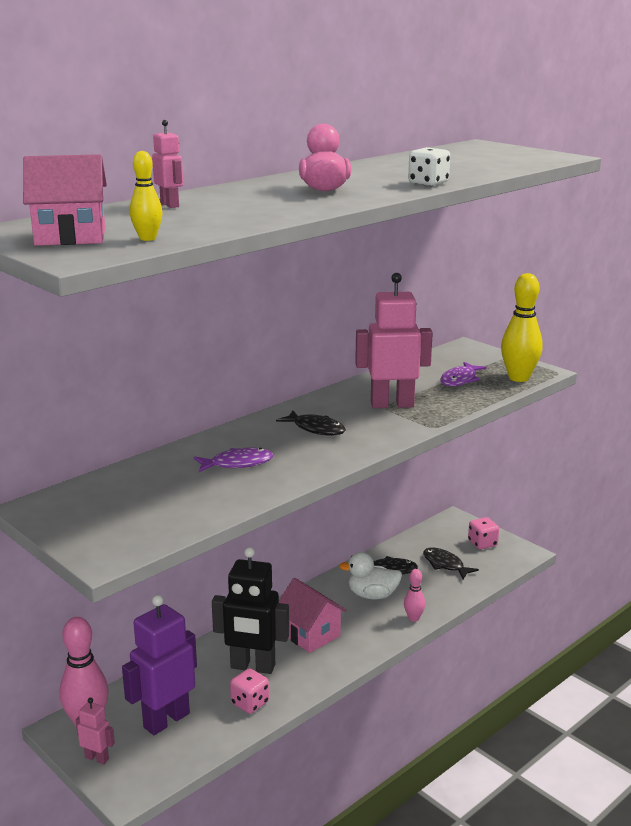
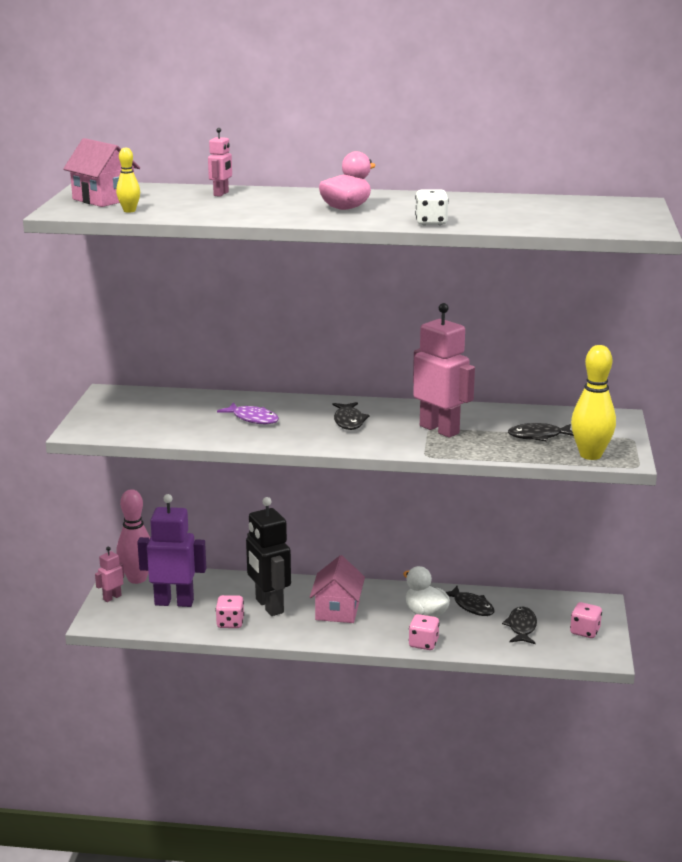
camera: 50 degrees right, 0 degrees up
pink robot [76,698,115,764] -> pink robot turned 120 degrees counterclockwise [95,547,124,602]
pink bowling pin [404,569,425,622] -> pink dice [408,614,440,650]
purple fish [440,362,487,386] -> black fish [508,423,574,442]

